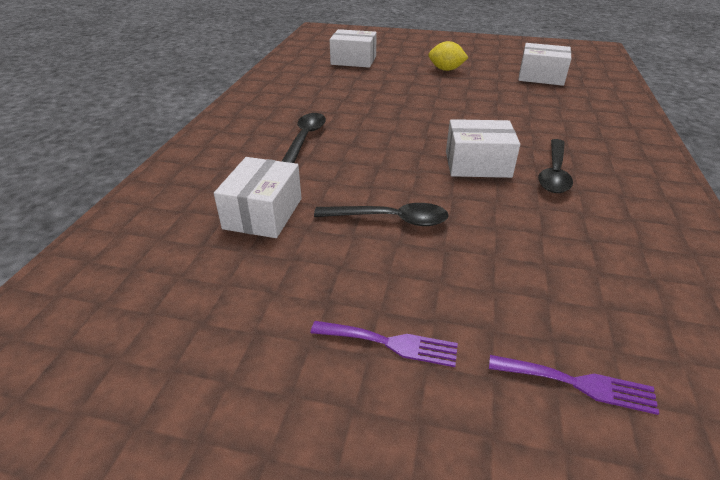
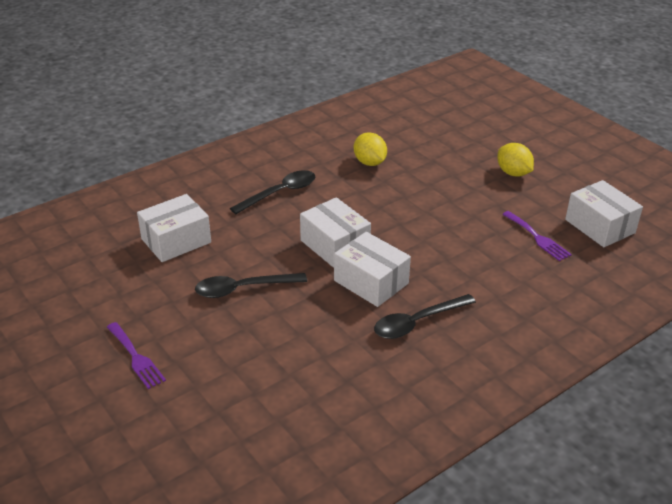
camera: 40 degrees right, 0 degrees up
black spoon [314,203,449,226] -> black spoon turned 120 degrees clockwise [195,273,307,298]
white box [330,29,377,68] -> white box moved to [300,197,371,268]
purple fork [489,355,659,415] -> purple fork moved to [502,211,572,261]
none -> yellow lemon [354,132,387,166]

